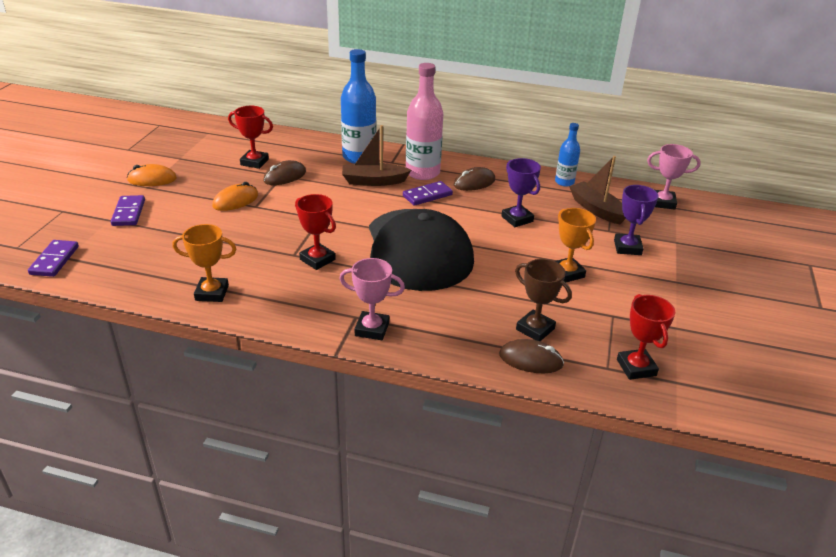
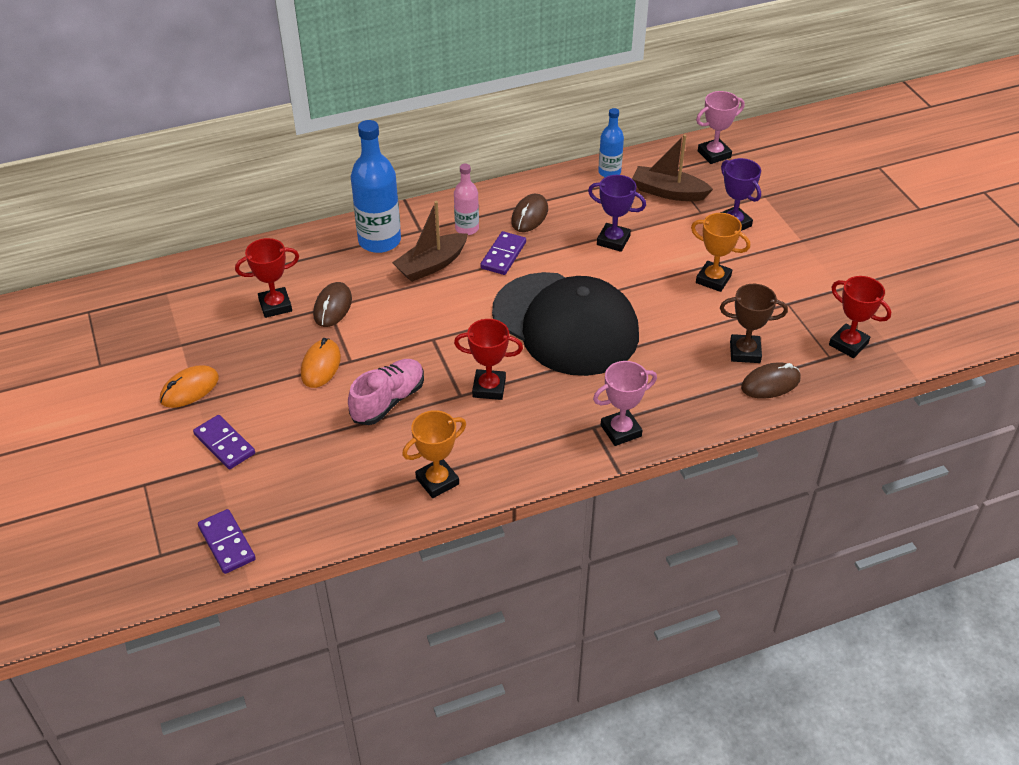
camera: 35 degrees left, 10 degrees up
pink bottle [406,63,443,180] -> pink bottle [454,164,479,235], size x0.56
none -> pink shoe [348,359,424,425]

